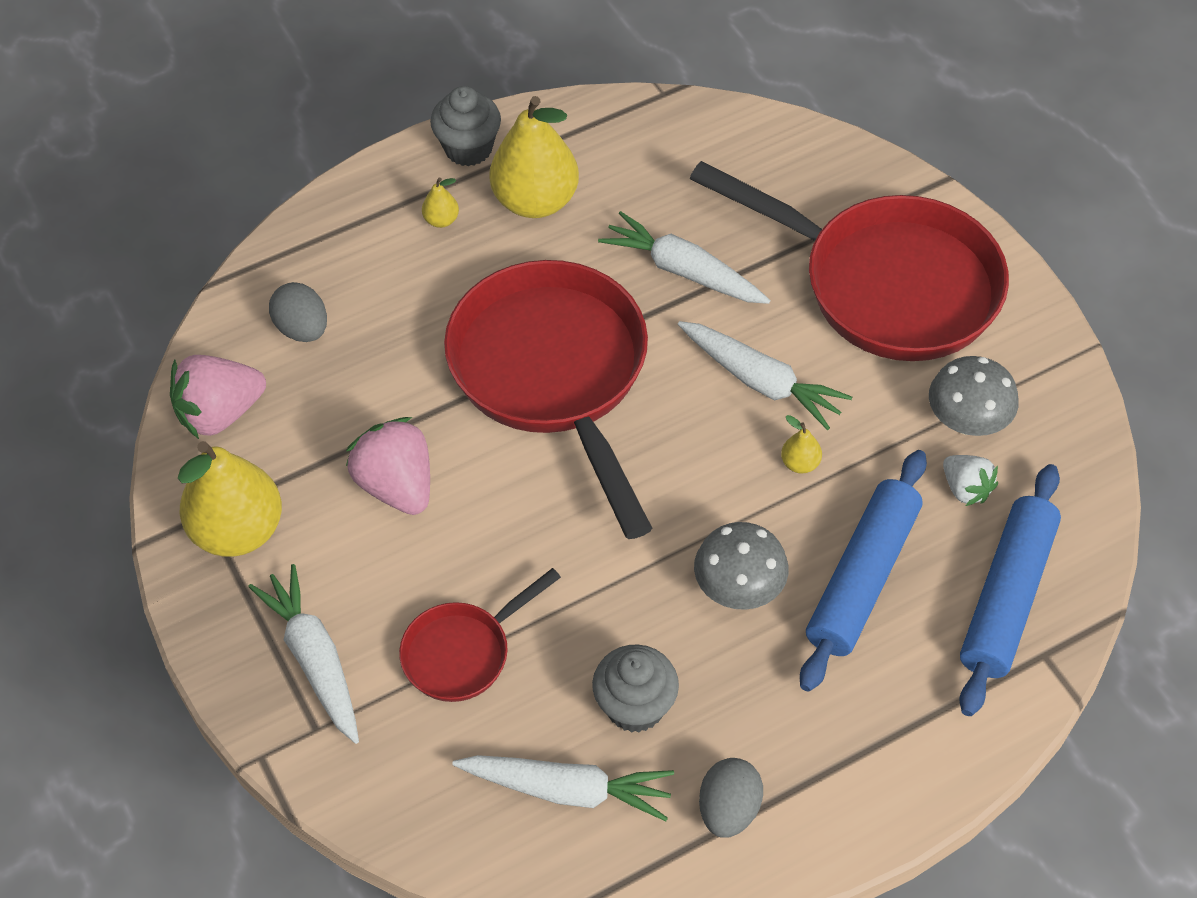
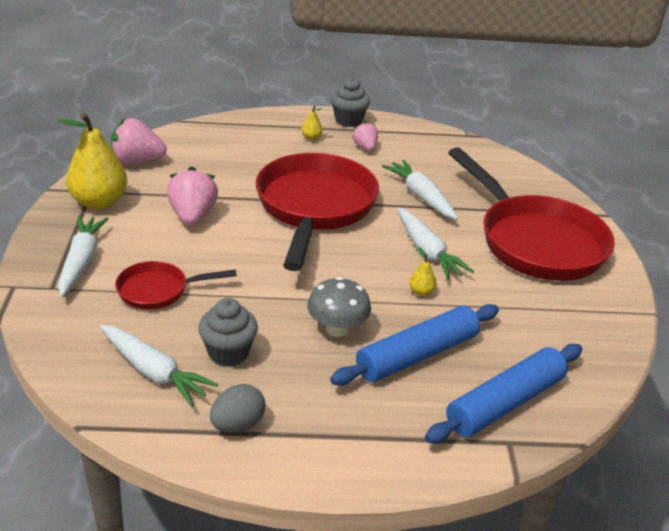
camera: 25 degrees right, 20 degrees down
grey egg [269,282,327,342] -> none
yellow pear [489,96,579,218] -> pink strawberry [352,122,378,151]
grey mushroom [929,356,1019,436] -> none
white strawberry [943,455,998,506] -> none

